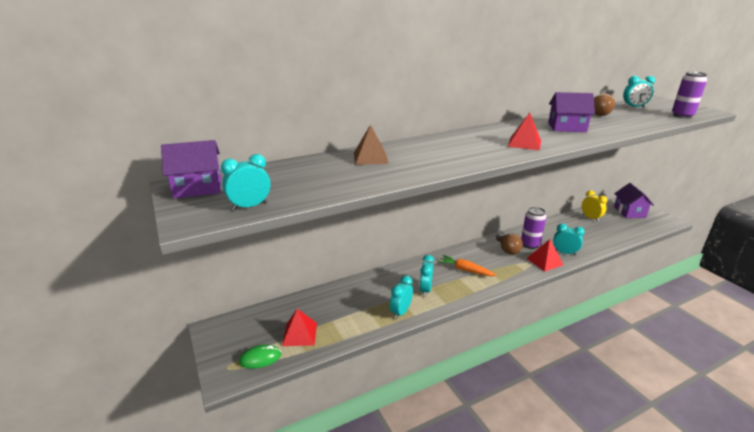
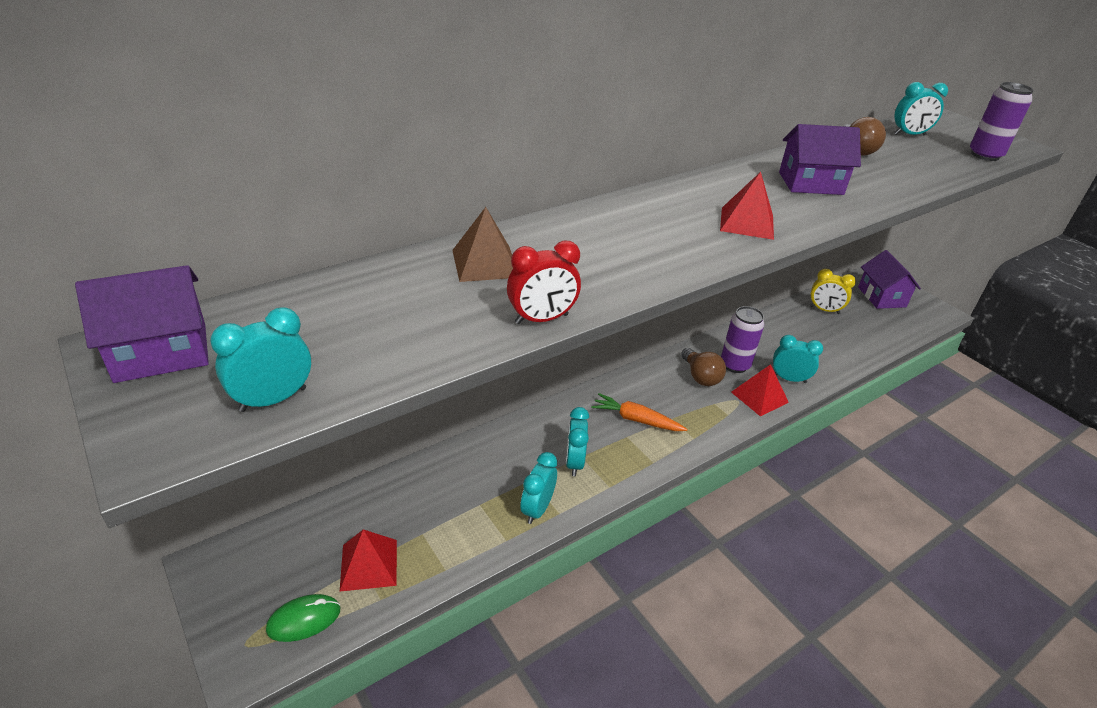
camera: 10 degrees left, 10 degrees up
yellow clock [582,190,607,222] -> yellow clock turned 150 degrees clockwise [810,269,856,314]
none -> red clock [507,240,581,324]

